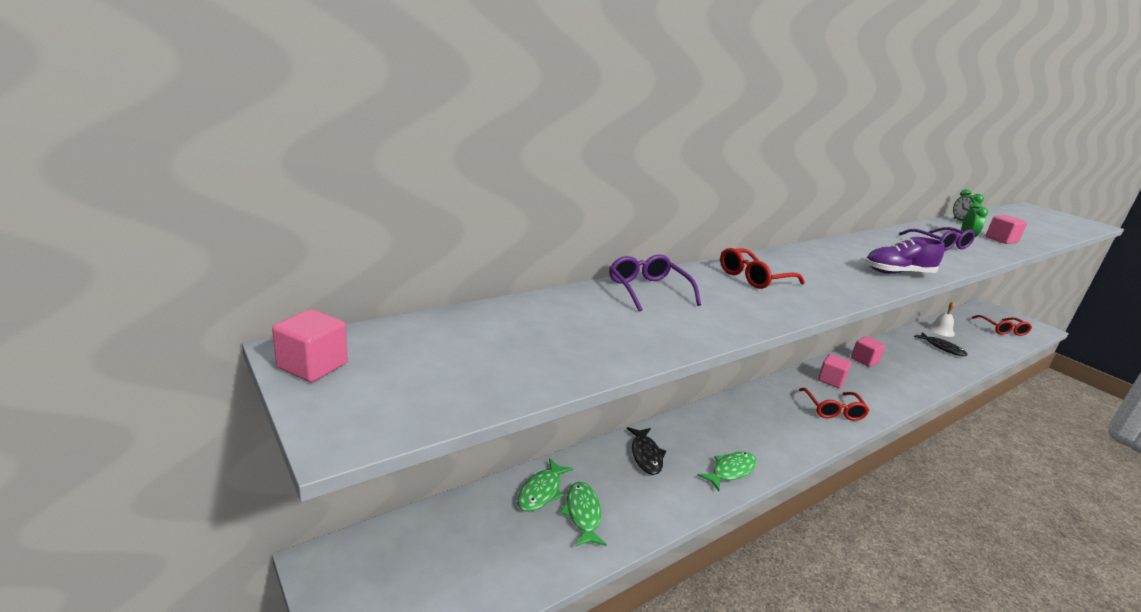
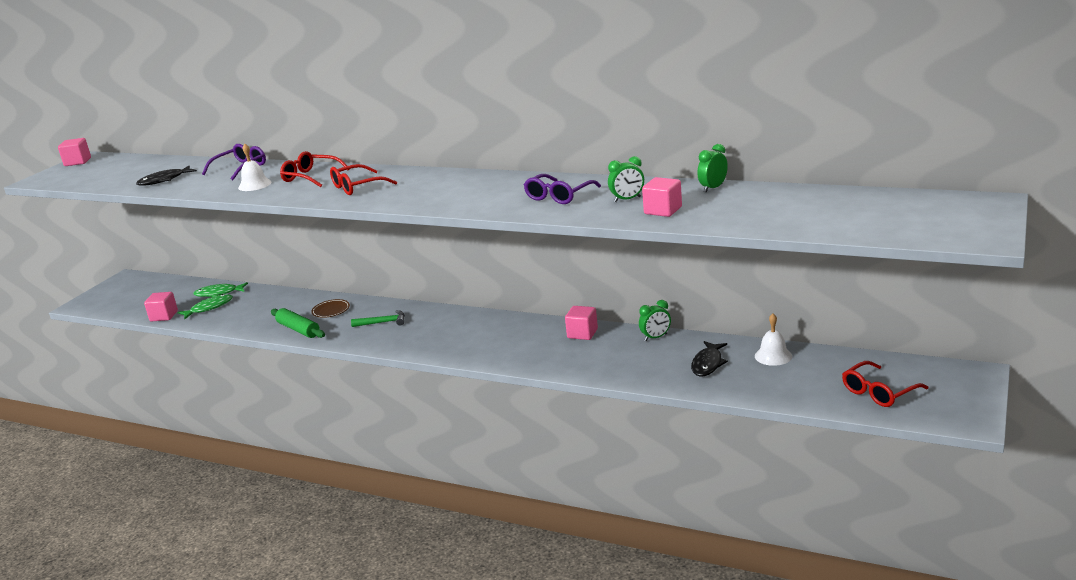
camera: 65 degrees right, 0 degrees up
black fish [627,427,666,475] -> black fish moved to [136,166,197,186]
green fish [697,452,757,491] -> green rolling pin [271,308,325,338]
red glasses [799,388,870,421] -> red glasses moved to [330,164,397,195]
pink cube [818,354,851,388] -> pink cube moved to [144,292,178,322]
purple shoe [865,237,945,274] -> none
none -> white bell [238,144,271,191]
none -> brown plate [311,299,350,318]
none -> green hammer [351,310,405,327]
none -> green clock [639,300,671,341]

